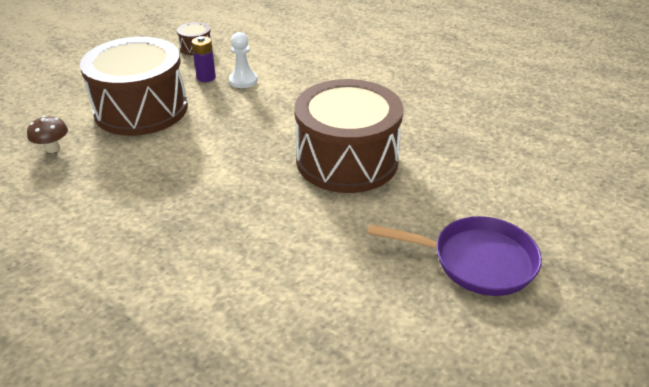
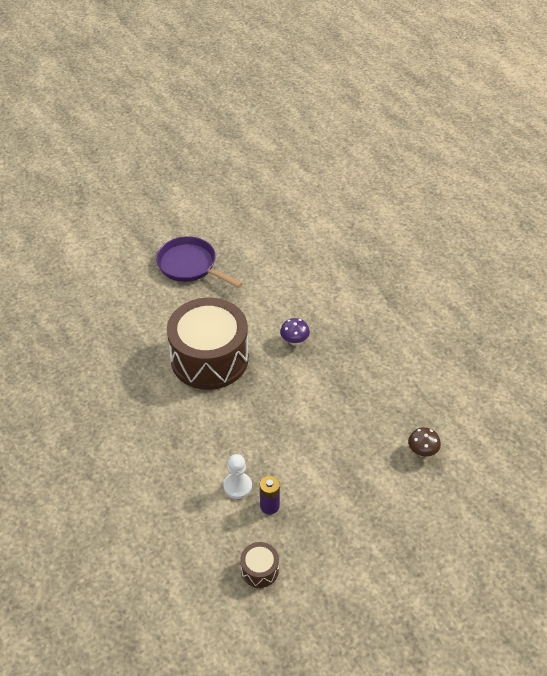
camera: 155 degrees left, 10 degrees up
brown drum [80,37,188,136] -> none
none -> purple mushroom [280,318,310,345]

